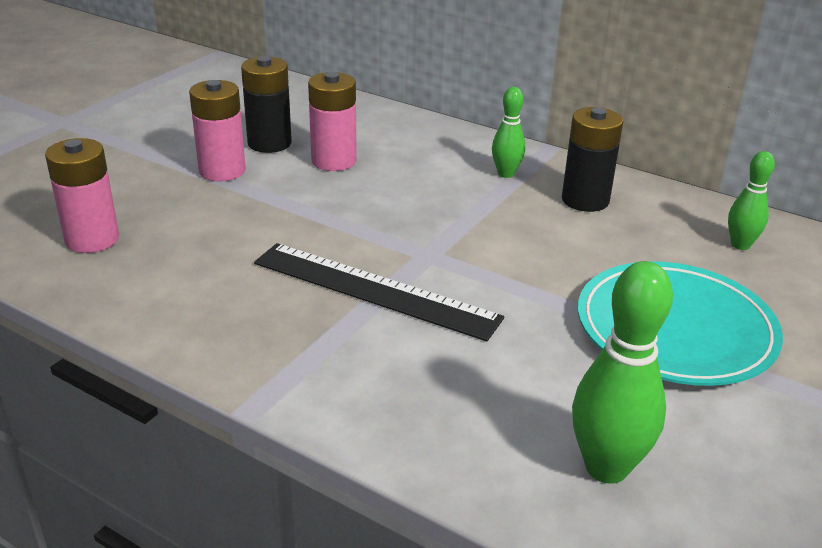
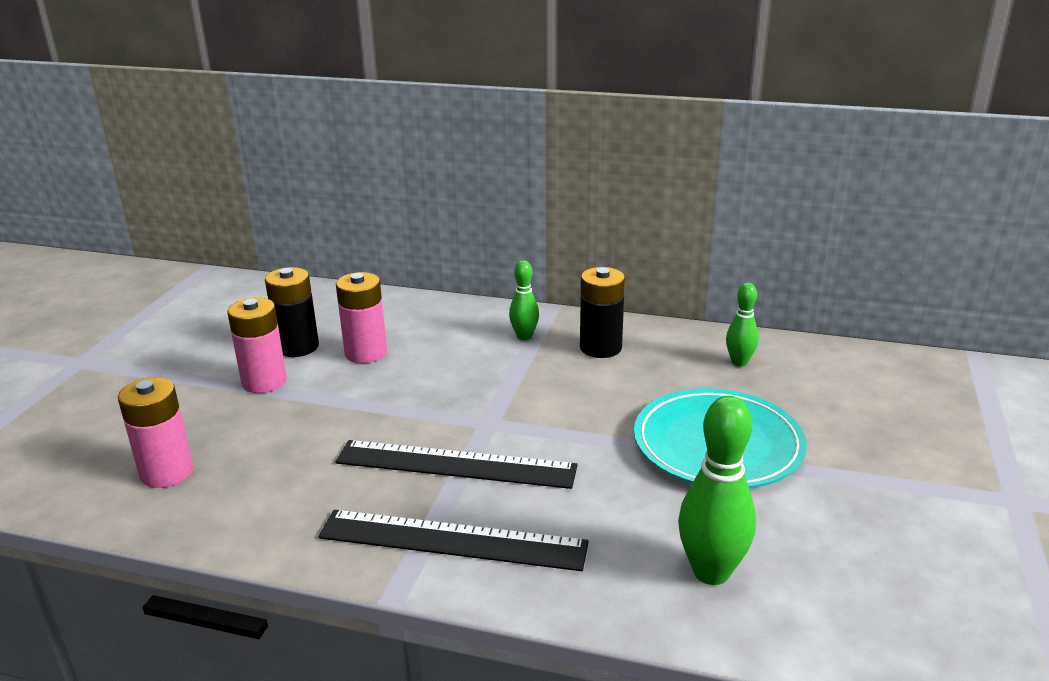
camera: 15 degrees left, 5 degrees down
none -> black ruler [319,510,589,571]

